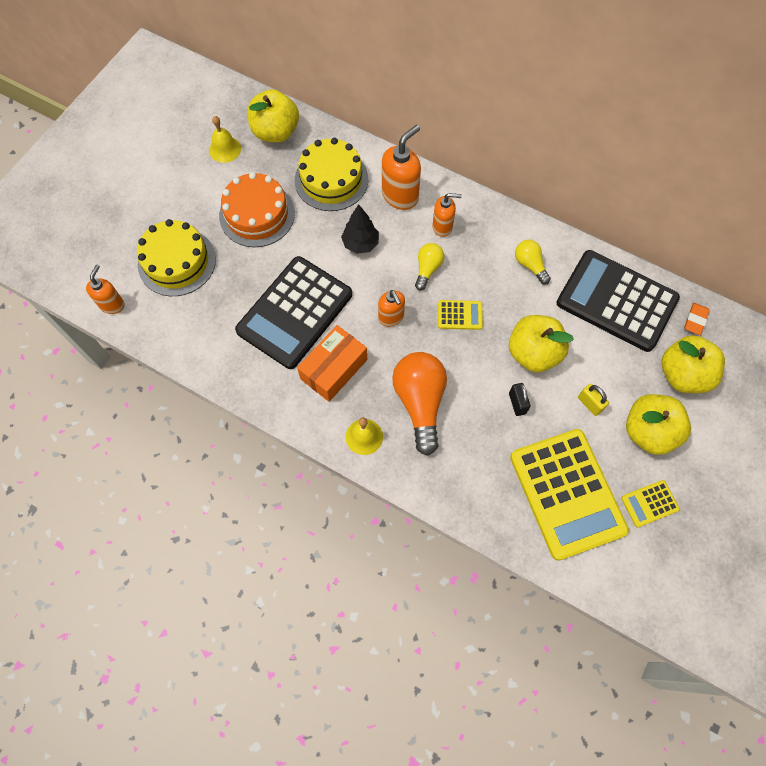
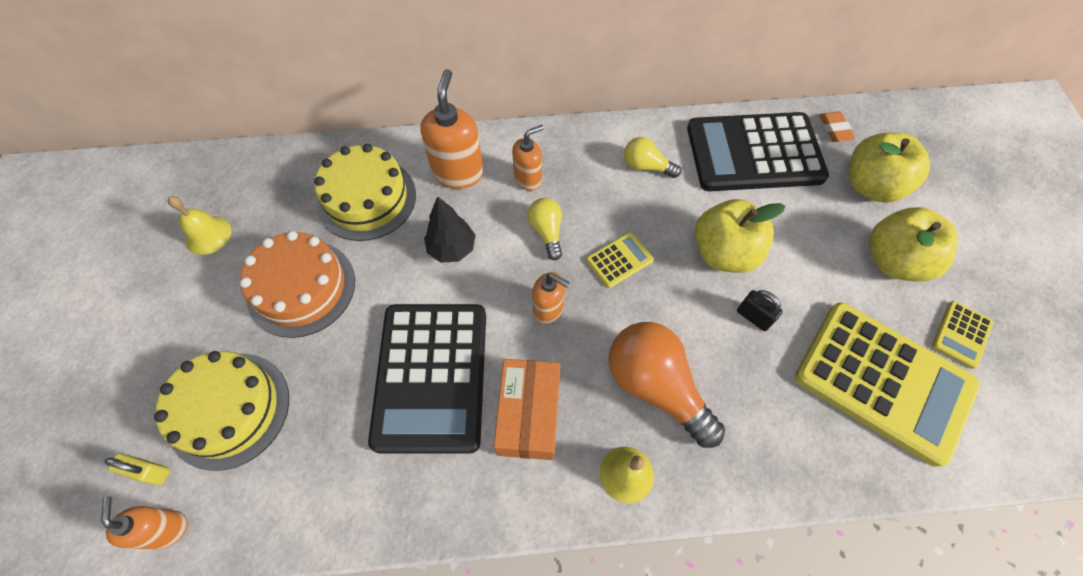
camera: 35 degrees left, 5 degrees down
yellow apple [247,89,299,142] -> none
yellow padlock [578,384,609,416] -> yellow padlock moved to [105,453,170,485]

